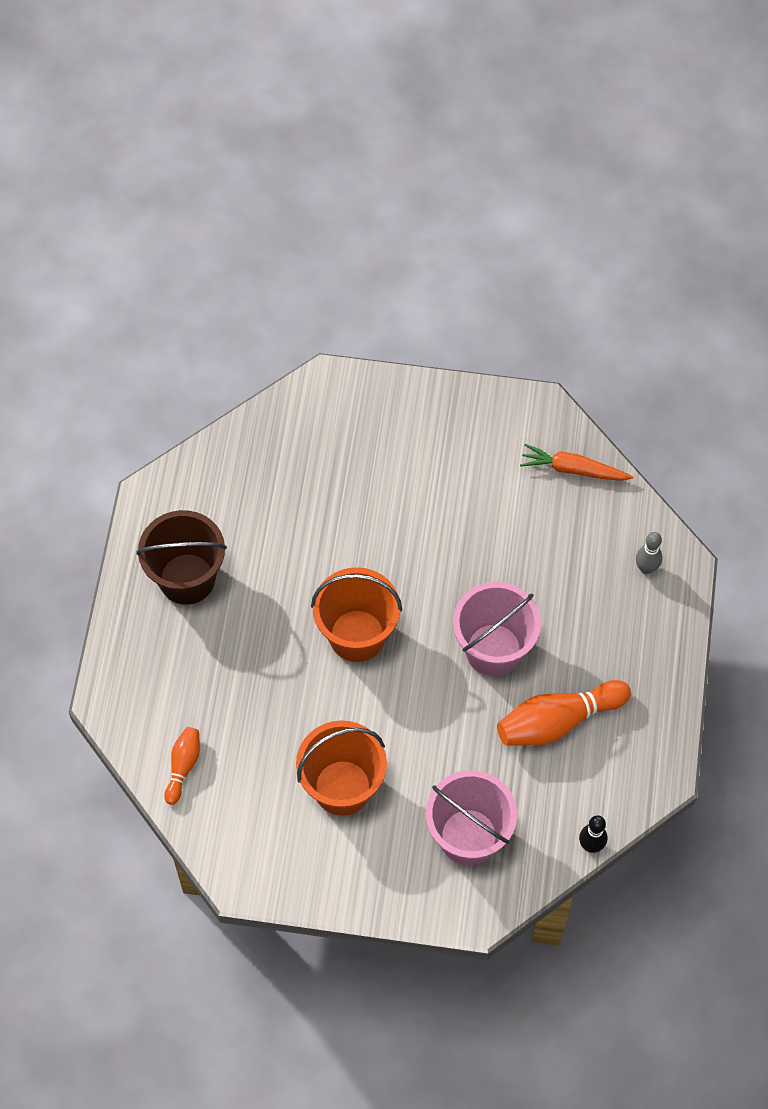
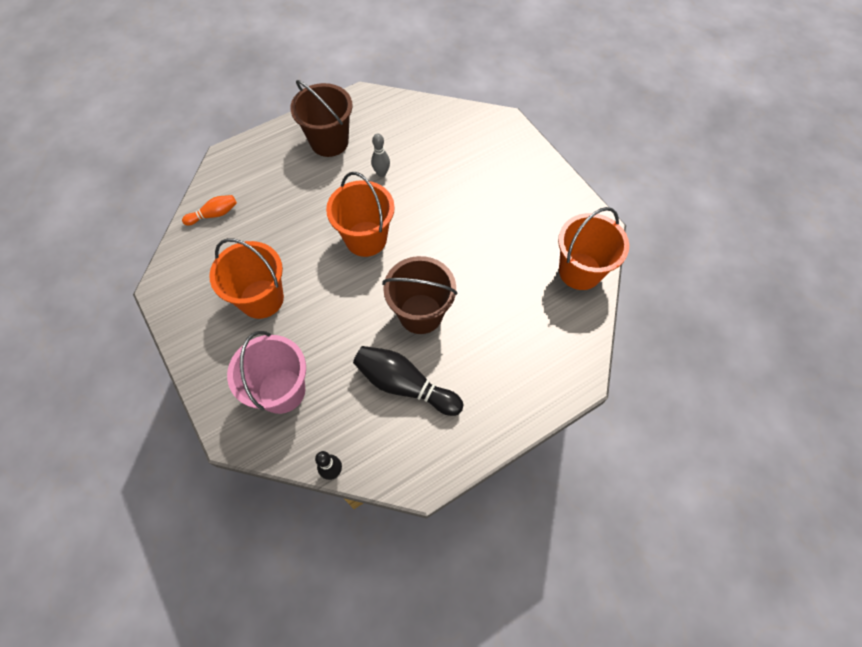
camera: 50 degrees right, 0 degrees up
pink bucket [453,582,541,676] -> brown bucket [382,256,457,334]
orange bowling pin [497,680,631,746] -> black bowling pin [353,346,463,416]
orange carrot [520,444,633,481] -> orange bucket [558,207,629,290]
grey bowling pin [636,532,662,574] -> grey bowling pin moved to [371,133,390,177]

